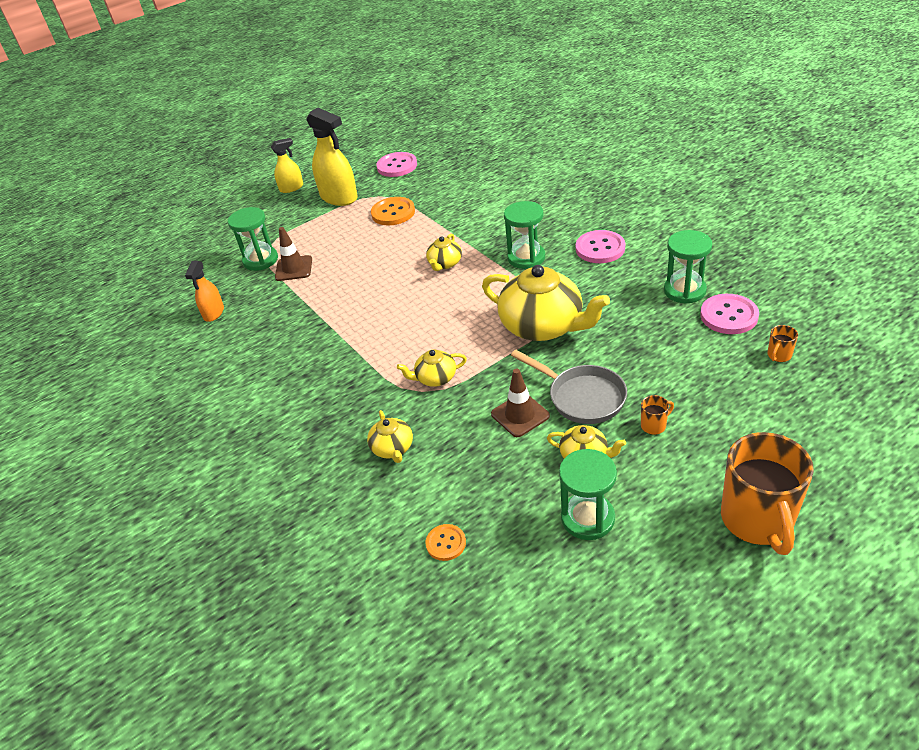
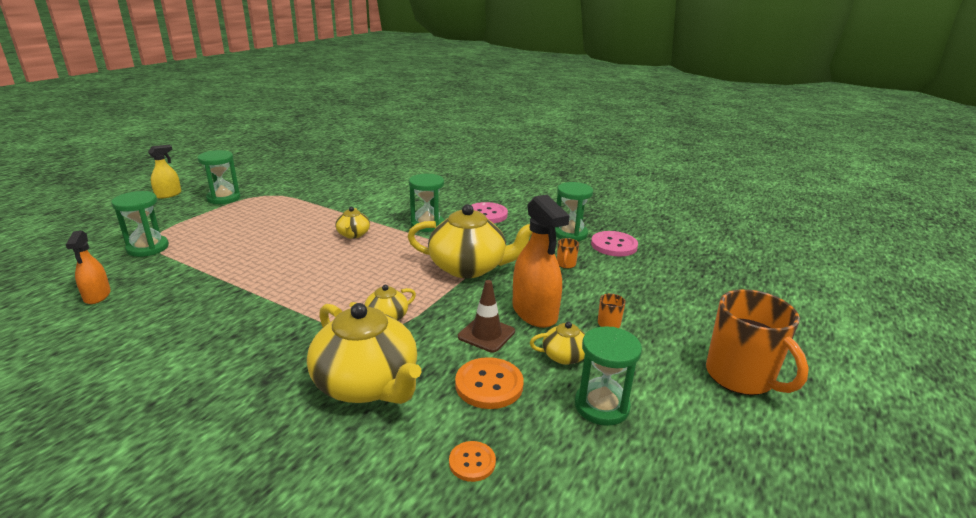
camera: 30 degrees left, 15 degrees down
brown traffic cone [275,227,312,281] -> none
yellow spray bottle [306,107,358,206] -> green hourglass [198,150,241,204]
yellow teapot [367,410,413,463] -> yellow teapot [307,303,422,404], size x2.08
orange button [371,197,415,225] -> orange button moved to [455,357,524,409]
pink button [376,152,417,177] -> none
grey pan [511,350,627,424] -> orange spray bottle [513,195,570,328]
orange mug [767,325,798,362] -> orange mug moved to [557,238,579,268]

